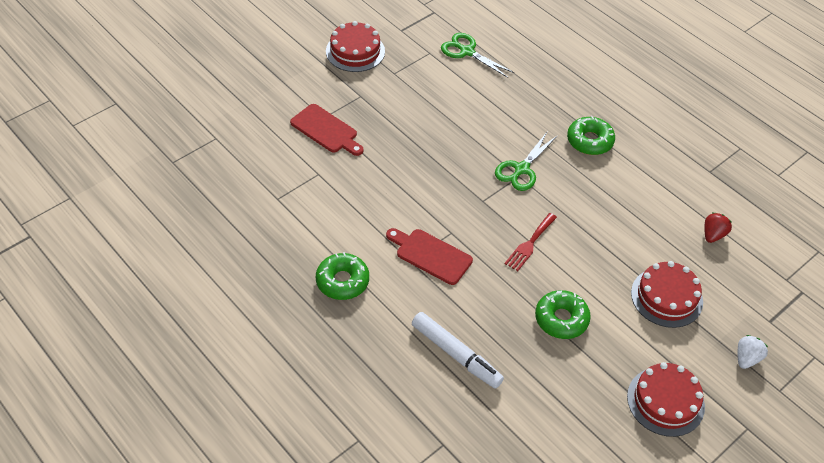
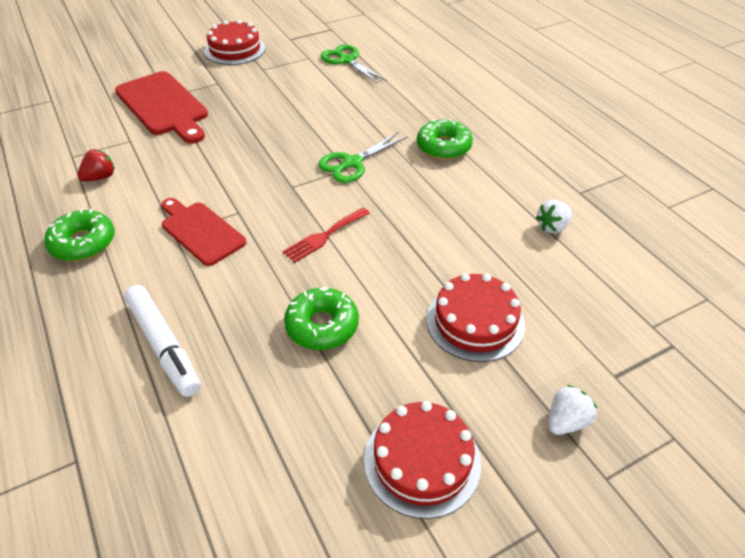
camera: 15 degrees right, 5 degrees down
red cutting board [290,104,364,156] -> red cutting board [115,71,208,144], size x1.51
red strawberry [705,213,732,243] -> red strawberry moved to [77,149,115,181]
none -> white strawberry [536,200,572,234]

